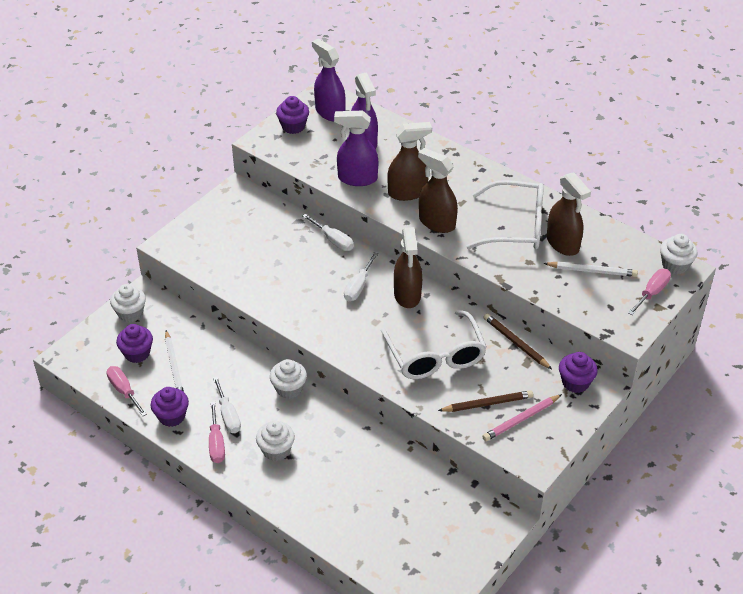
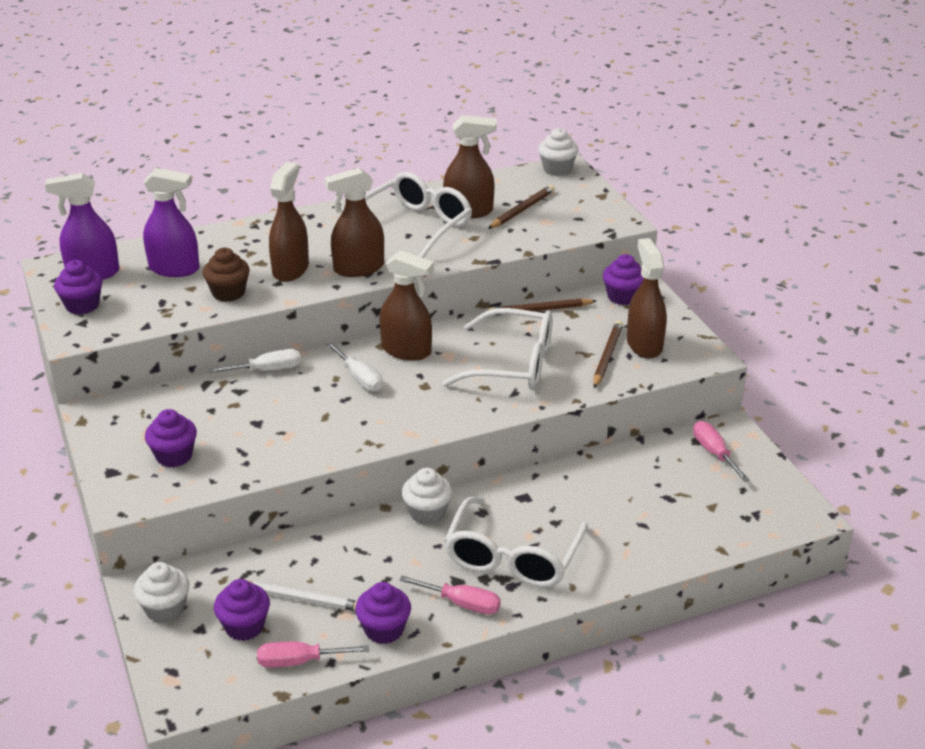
camera: 60 degrees left, 10 degrees down
white screwdriver [213,377,241,433] -> none
white cupcake [256,421,295,461] -> white glasses [444,497,588,588]
purple spray bottle [334,111,378,186] -> brown cupcake [203,248,250,302]
pink pencil [482,394,562,441] -> brown spray bottle [627,238,667,358]
white pencil [543,261,638,277] -> brown pencil [488,185,554,229]
pink screwdriver [628,269,671,315] -> pink screwdriver moved to [693,421,750,482]
none -> purple cupcake [145,409,197,468]

